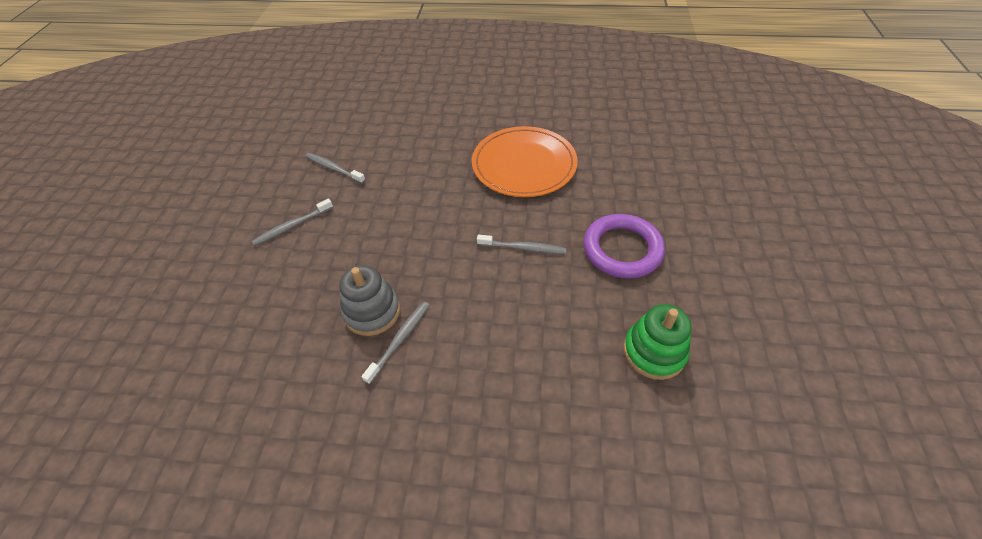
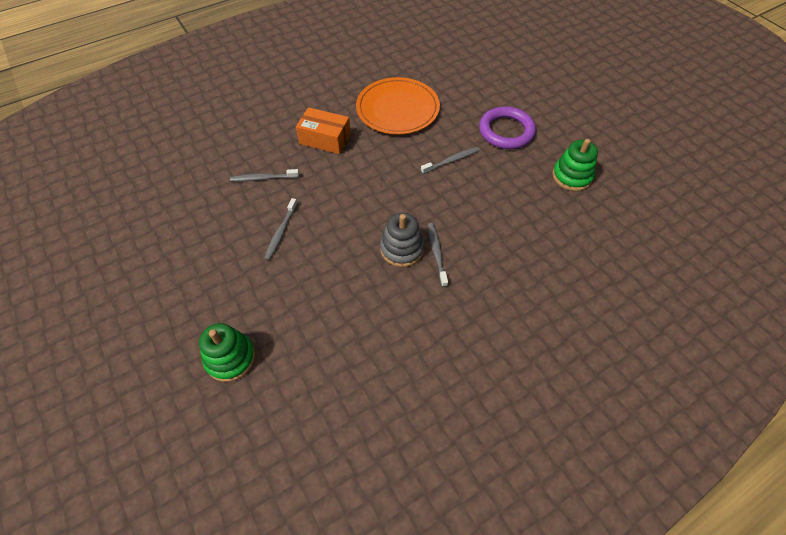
camera: 40 degrees left, 5 degrees up
none -> green stacking toy [199,323,256,382]
none -> orange box [296,107,351,154]

